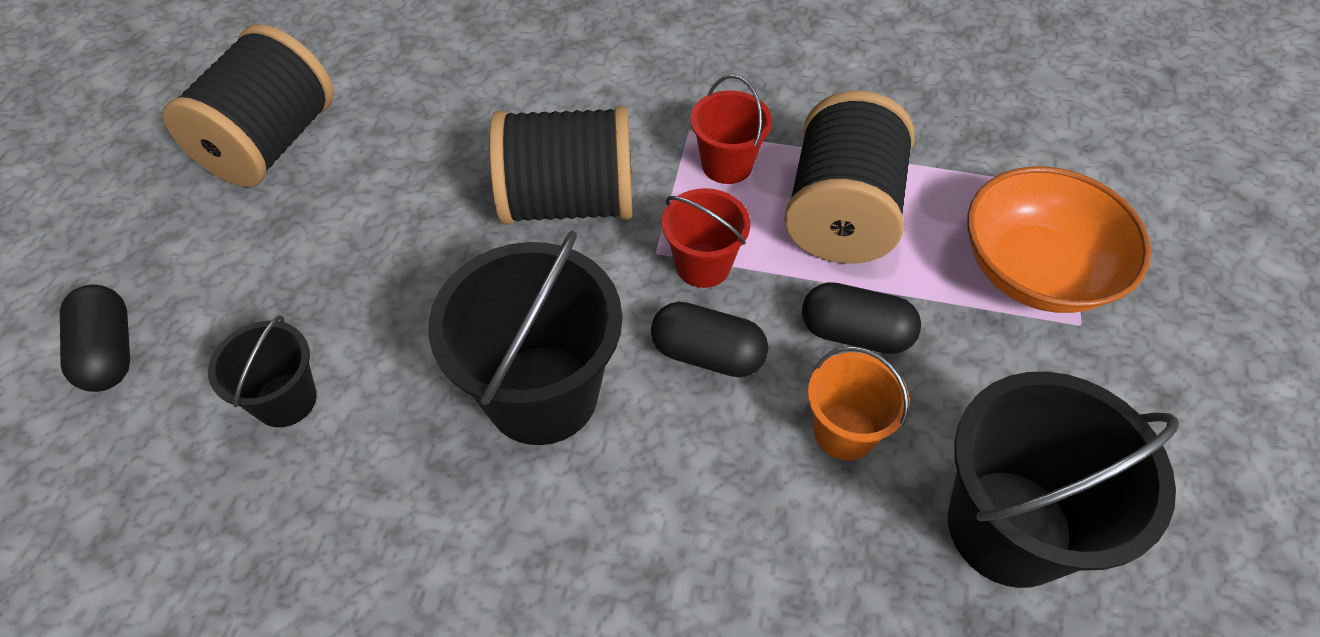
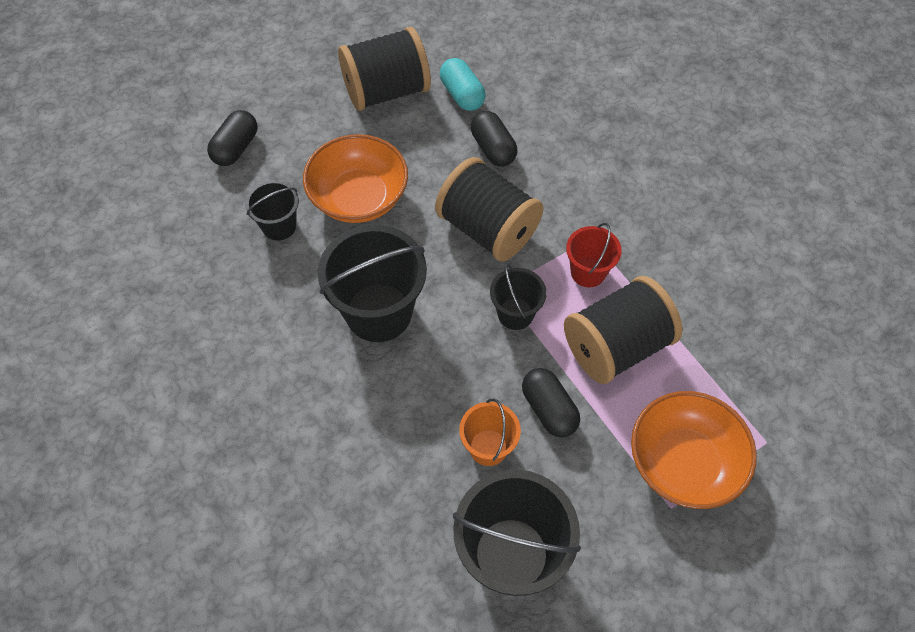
camera: 45 degrees right, 5 degrees up
black capsule [651,302,768,377] -> black capsule moved to [471,111,517,166]
red bucket [662,188,750,288] -> black bucket [490,265,547,330]
none -> orange bowl [303,134,408,223]
none -> turquoise capsule [440,58,486,111]

